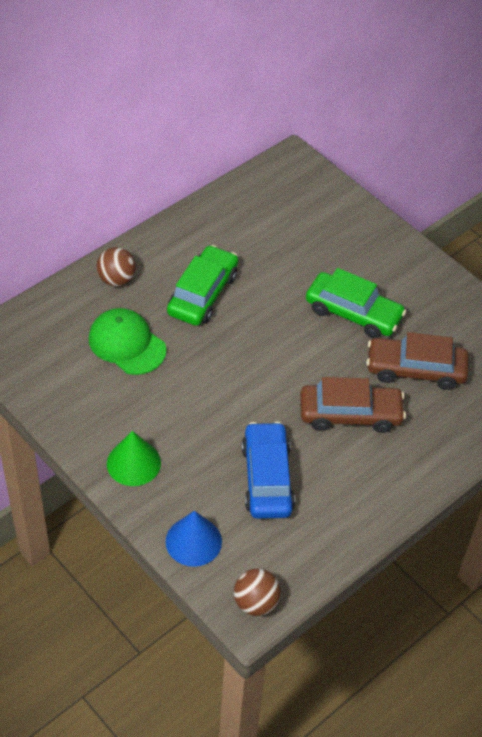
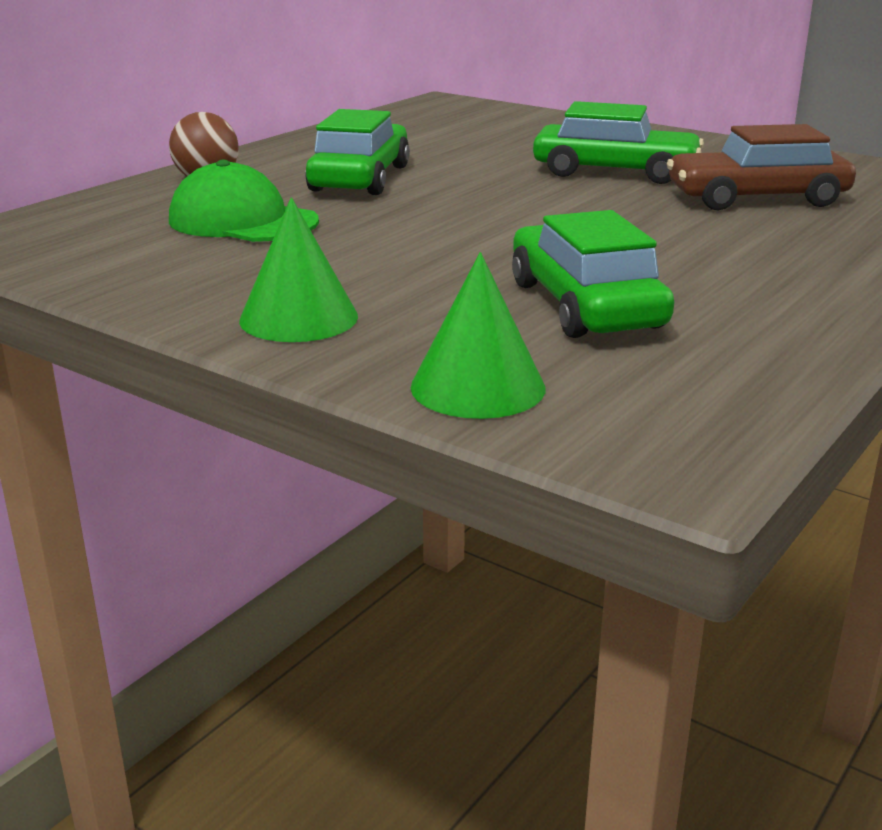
camera: 10 degrees left, 25 degrees down
blue cone [166,511,222,567] -> green cone [411,252,545,419]
brown ball [234,569,281,616] -> none
blue car [241,422,295,519] -> green car [512,210,674,338]
brown car [300,377,406,433] -> none

